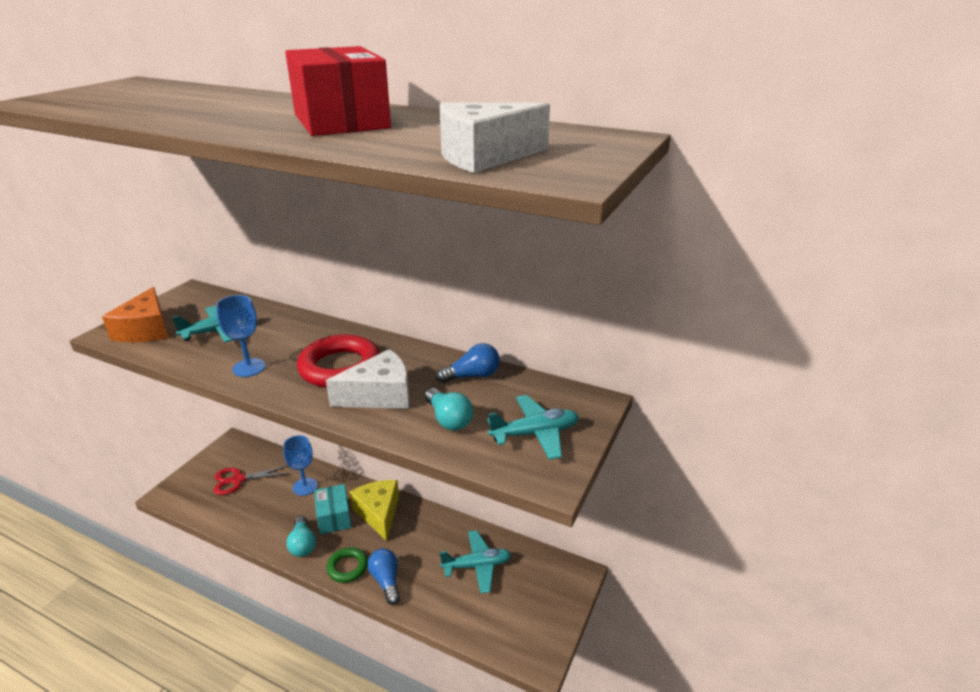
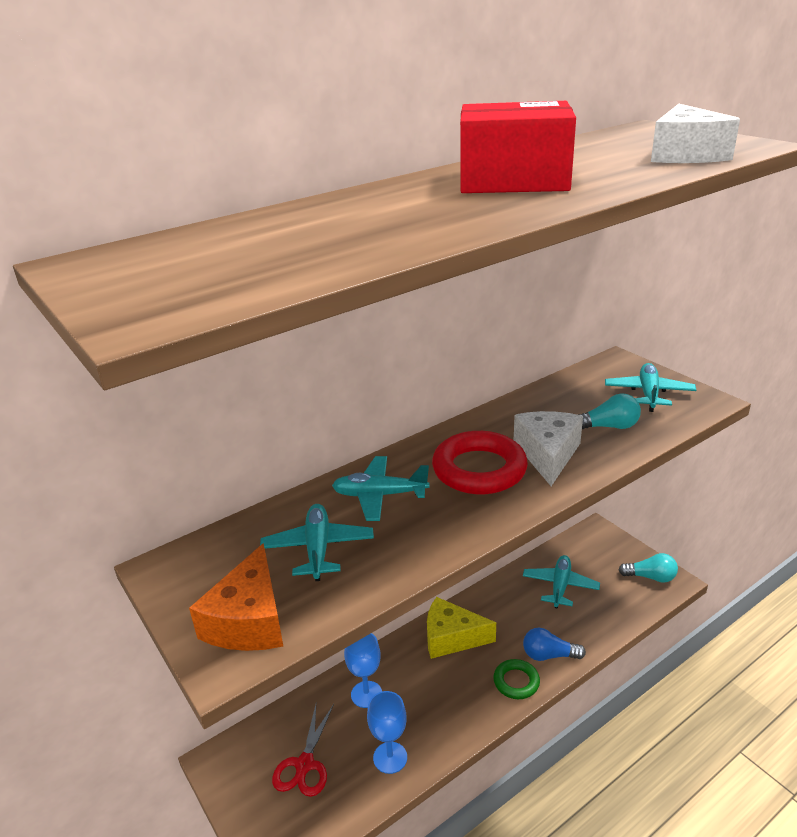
camera: 60 degrees left, 0 degrees up
orange cheese [102,287,168,342] -> orange cheese turned 75 degrees clockwise [189,543,283,651]
blue goblet [216,295,266,377] -> blue goblet moved to [367,691,407,774]
turquoise light bulb [286,516,316,557] -> turquoise light bulb moved to [619,553,678,583]
turquoise box [314,484,351,535] -> none
blue light bulb [436,343,500,383] -> none
none -> turquoise plane [332,456,430,521]

